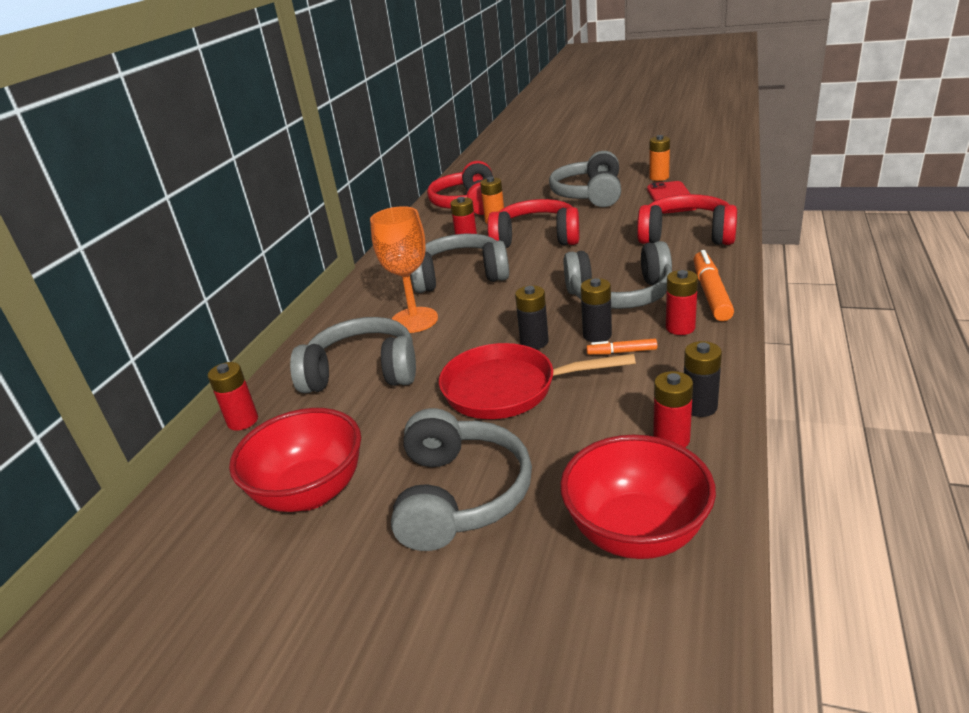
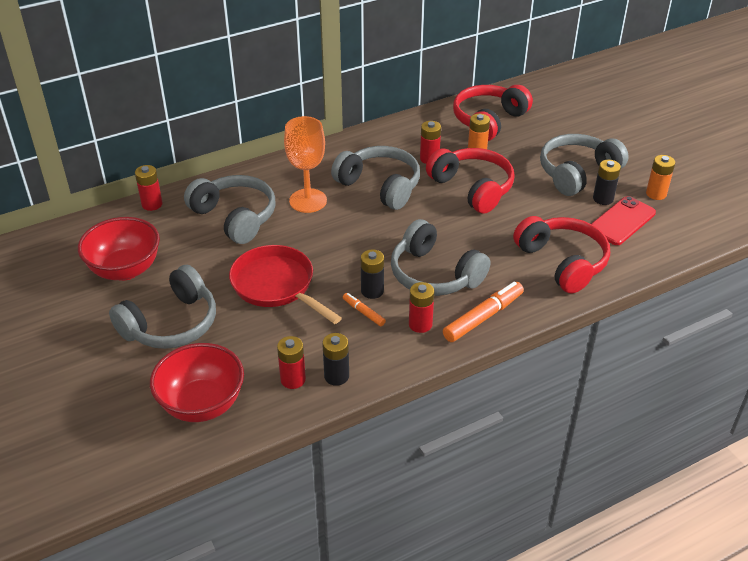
camera: 40 degrees right, 10 degrees up
black battery [515,285,549,349] -> black battery moved to [593,160,621,205]

